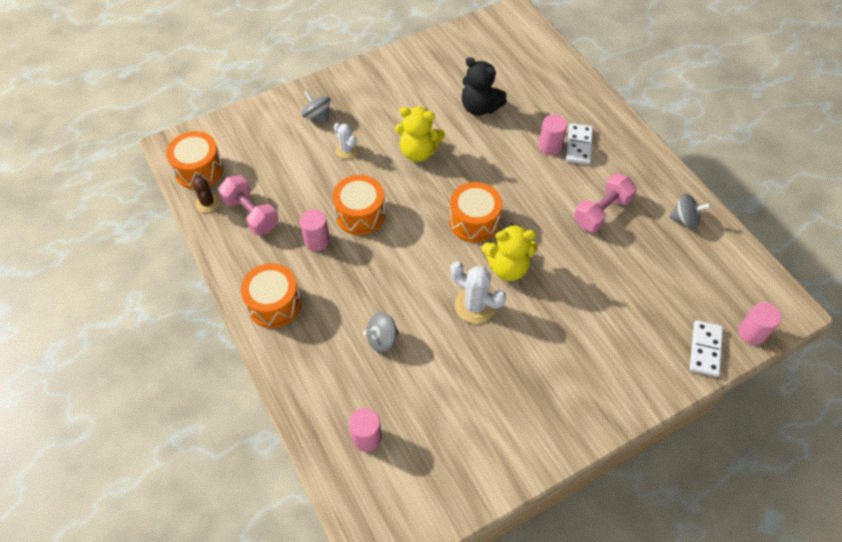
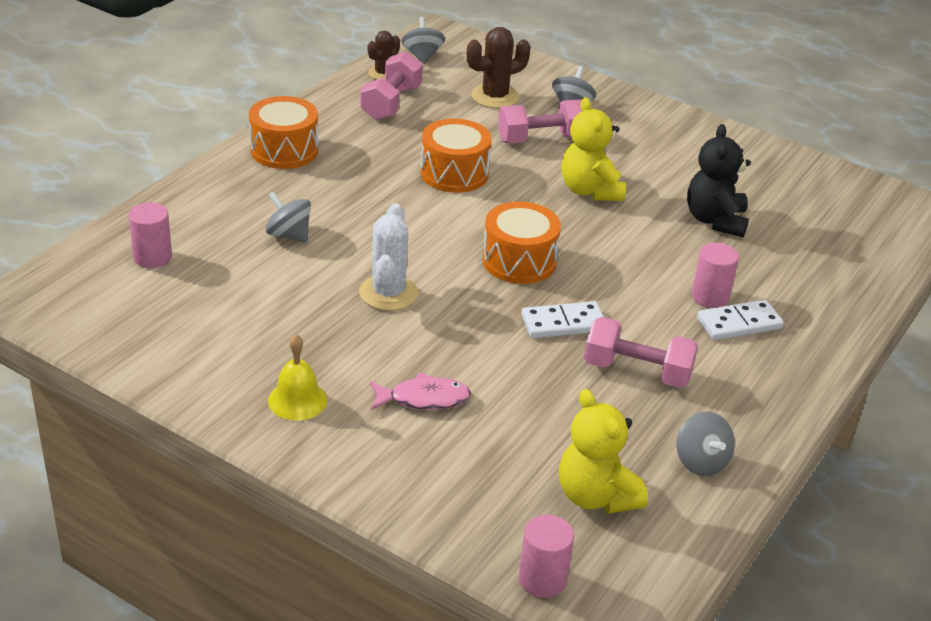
camera: 60 degrees right, 20 degrees down
orange drum [166,131,223,189] -> grey spinning top [401,17,445,64]
pink cylinder [300,209,330,251] -> none
white cactus [334,123,358,159] -> pink dumbbell [498,100,582,144]
yellow teddy bear [482,223,537,281] -> yellow teddy bear moved to [559,389,648,514]
white domino [690,320,723,377] -> white domino moved to [521,301,604,338]
none -> yellow bell [268,334,327,421]
none -> pink fish [369,373,471,410]
none -> brown cactus [467,27,531,108]

